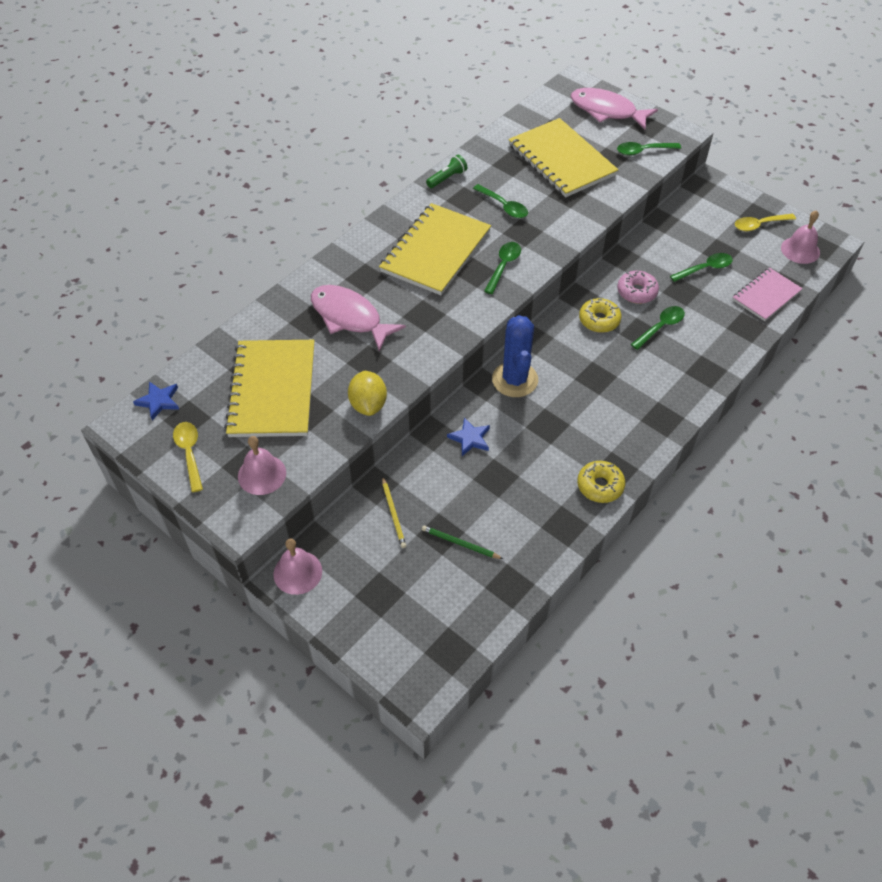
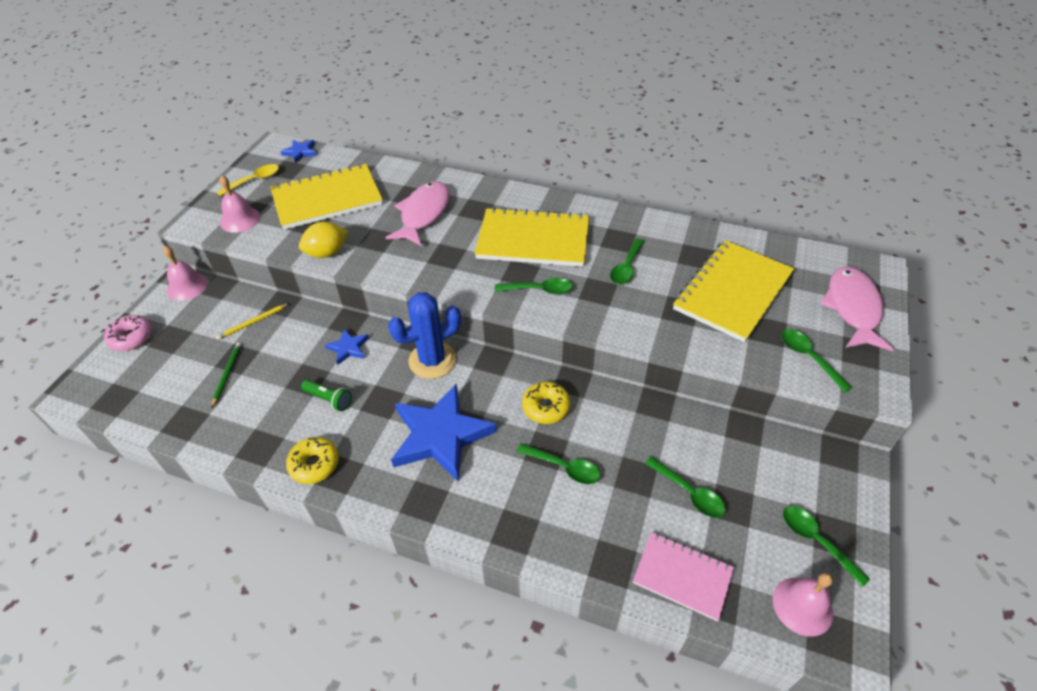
camera: 70 degrees right, 5 degrees down
green flashlight [426,154,467,188] -> green flashlight moved to [301,380,352,411]
pink donut [617,271,659,304] -> pink donut moved to [104,315,152,351]
yellow spoon [735,214,796,231] -> green spoon [783,506,870,587]
none -> blue star [391,384,497,482]

